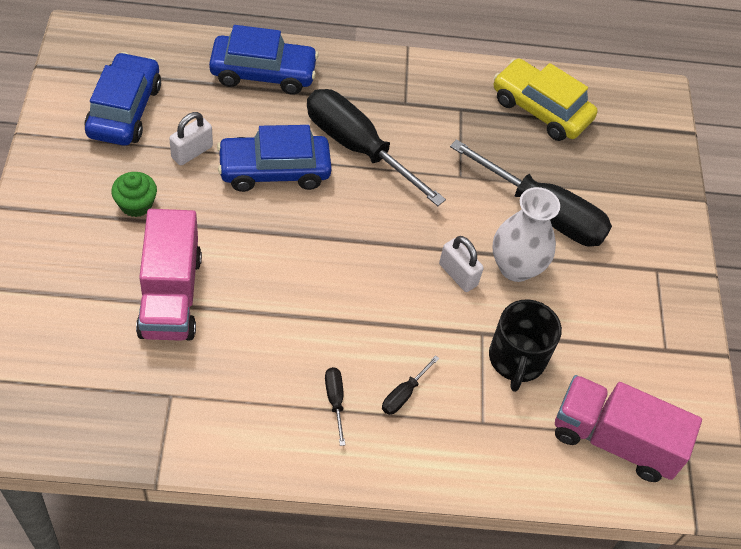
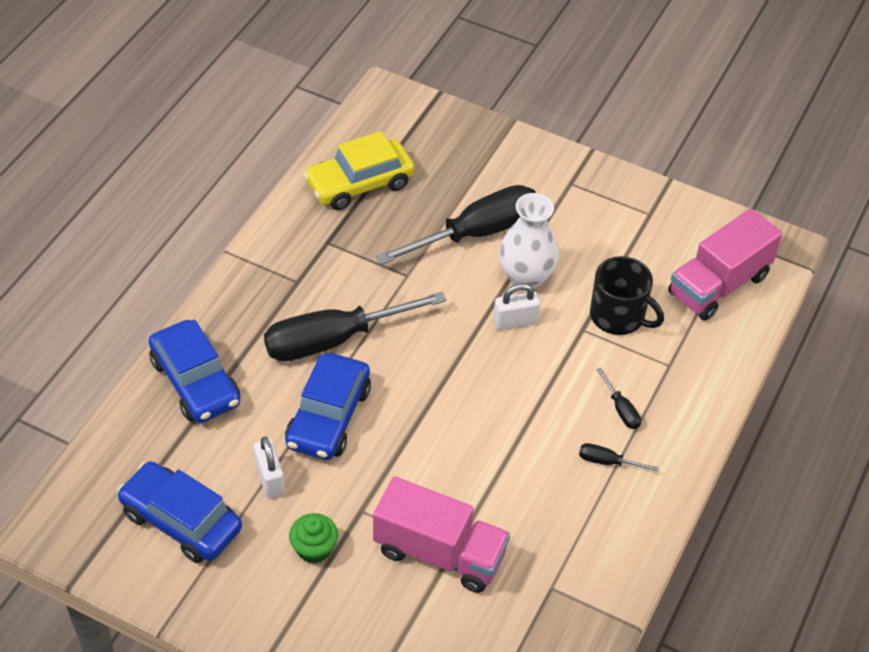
camera: 60 degrees left, 5 degrees down
blue car [209,25,319,95] -> blue car turned 120 degrees clockwise [149,319,240,423]

